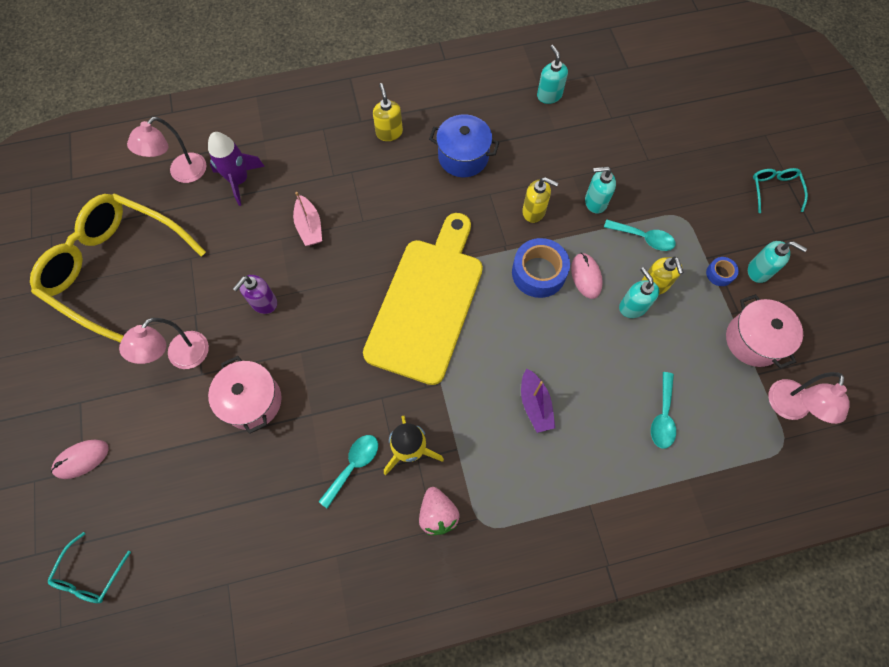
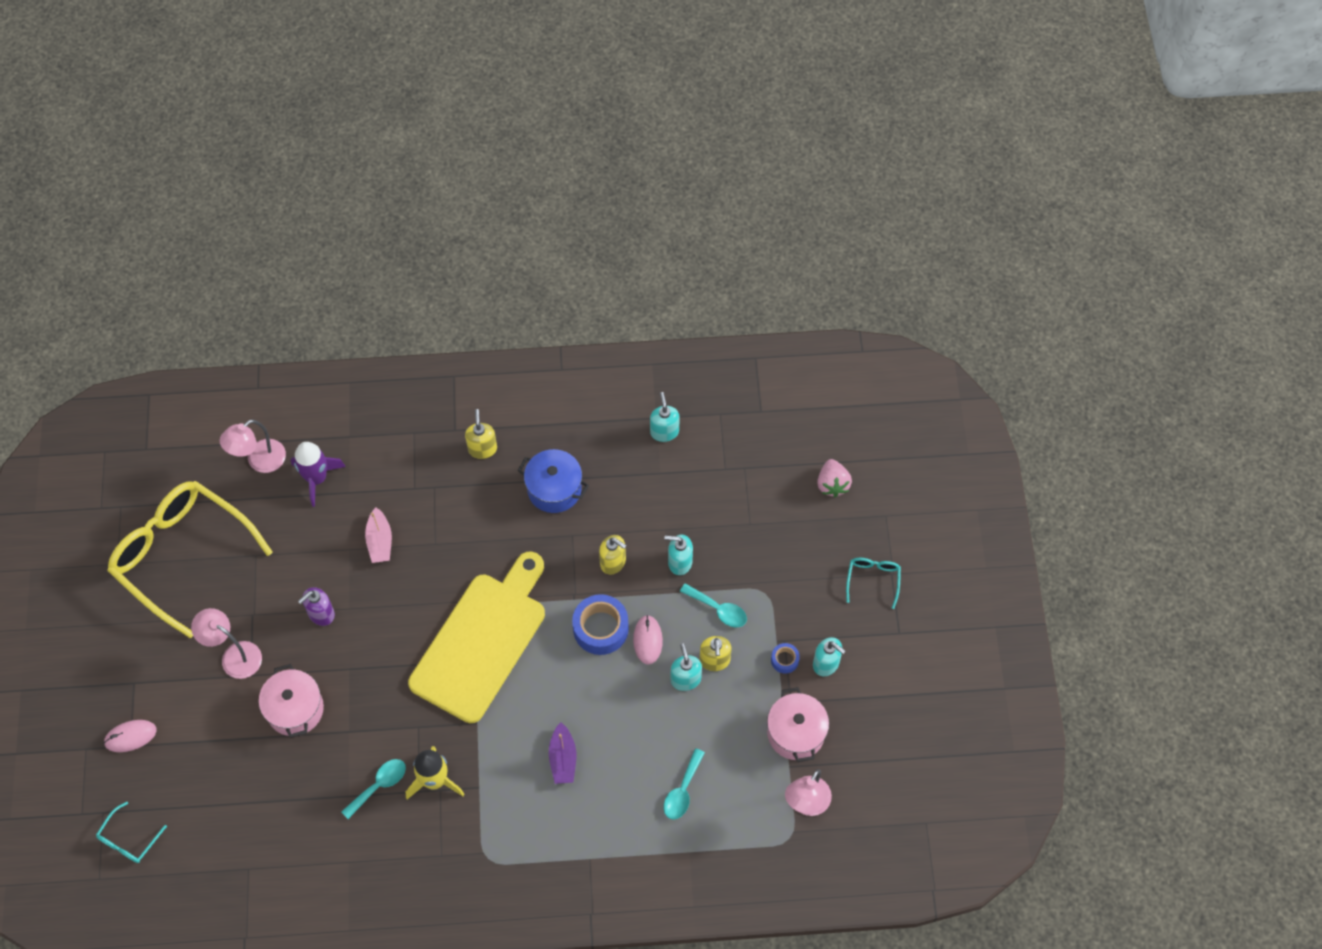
camera: 10 degrees right, 5 degrees down
pink lamp [119,318,209,369] -> pink lamp turned 75 degrees clockwise [191,608,262,679]
pink strawberry [419,487,460,535] -> pink strawberry moved to [817,459,852,497]

